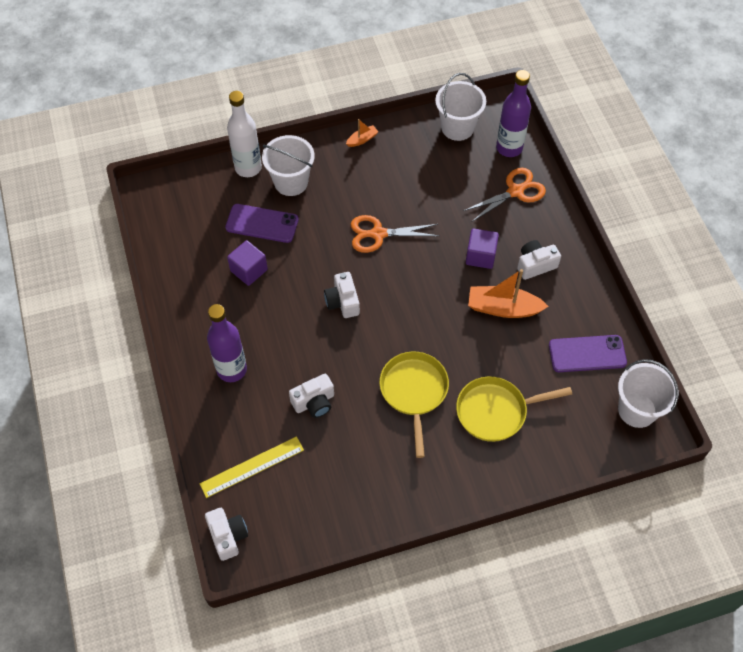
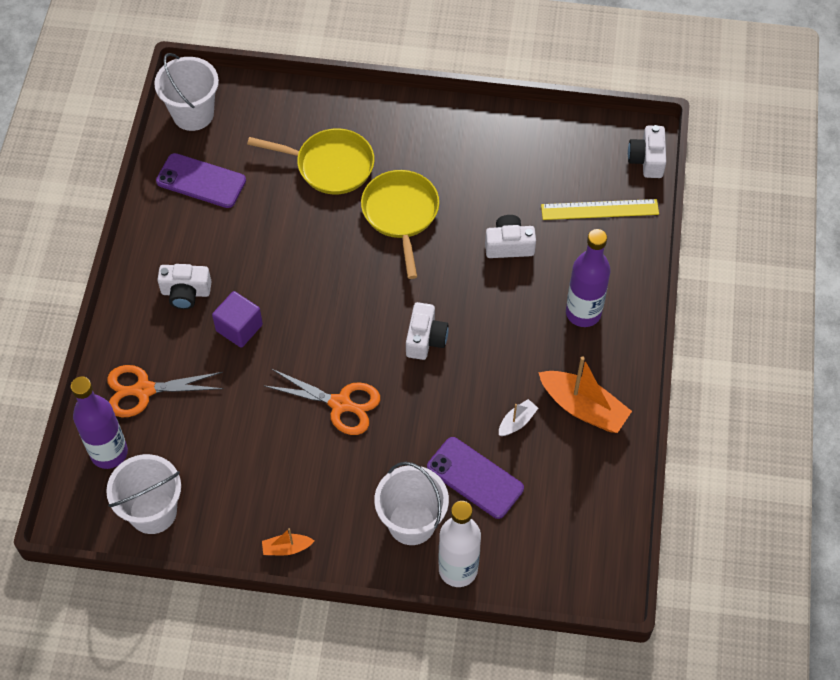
camera: 155 degrees left, 0 degrees up
purple cube [227,240,268,286] -> white boat [499,399,538,436]
yellow pan [379,352,449,458] -> yellow pan turned 150 degrees clockwise [361,170,439,279]
orange boat [468,269,549,318] -> orange boat moved to [538,356,632,433]

